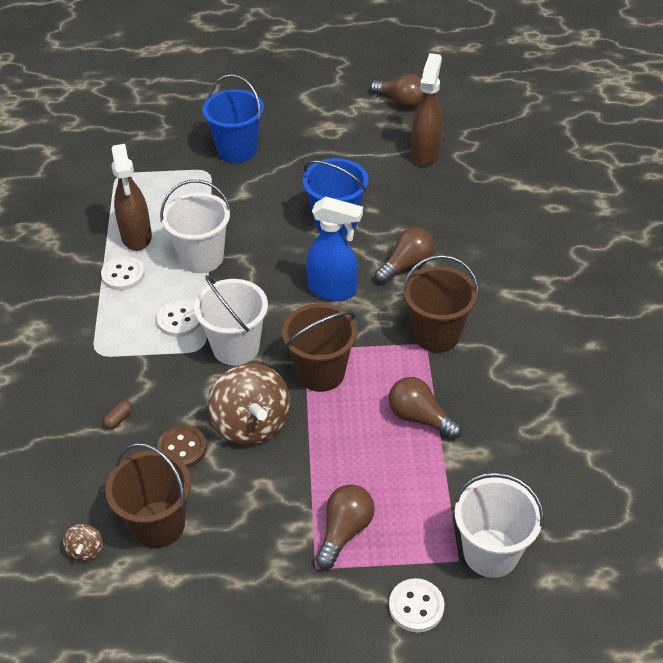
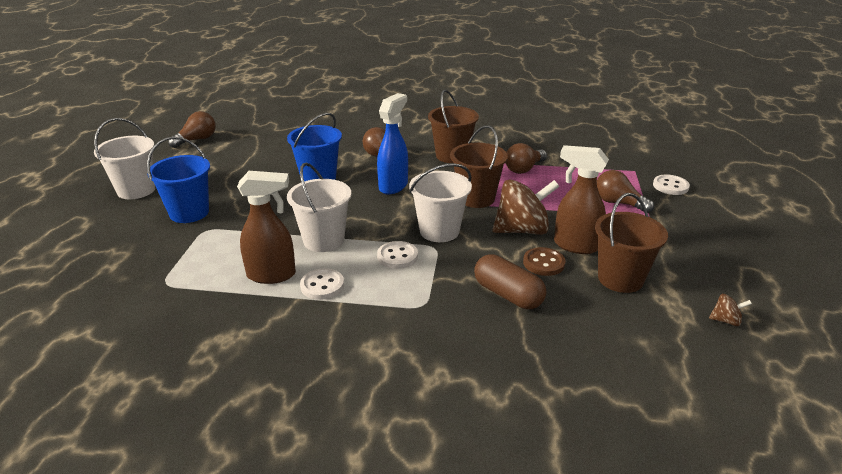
camera: 80 degrees left, 15 degrees down
brown spinning top [63,524,103,562] -> brown spinning top moved to [709,294,752,326]
brown capsule [103,400,133,429] -> brown capsule [474,254,546,309], size x2.43
brown spray bottle [411,53,443,166] -> brown spray bottle moved to [554,145,609,254]
white bucket [454,472,544,578] -> white bucket moved to [94,118,155,199]

